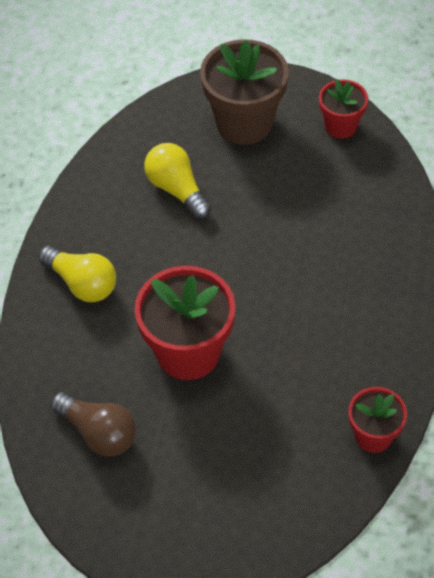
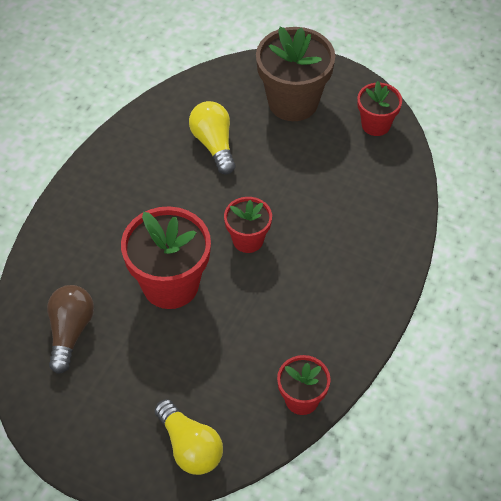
camera: 15 degrees right, 0 degrees up
yellow light bulb [38,246,116,302] -> yellow light bulb moved to [155,399,223,475]
brown light bulb [51,392,136,457] -> brown light bulb turned 135 degrees counterclockwise [47,285,94,374]
none -> red flower pot [224,197,272,253]

